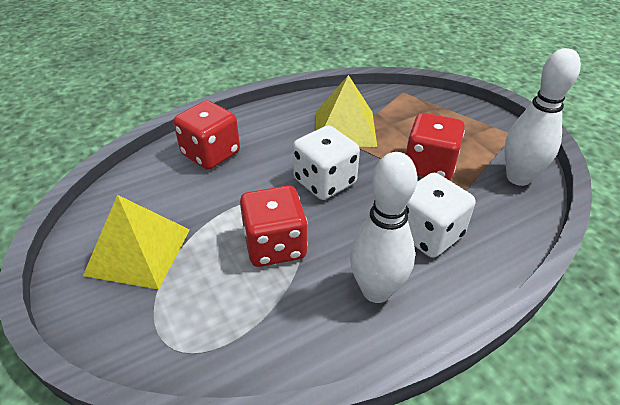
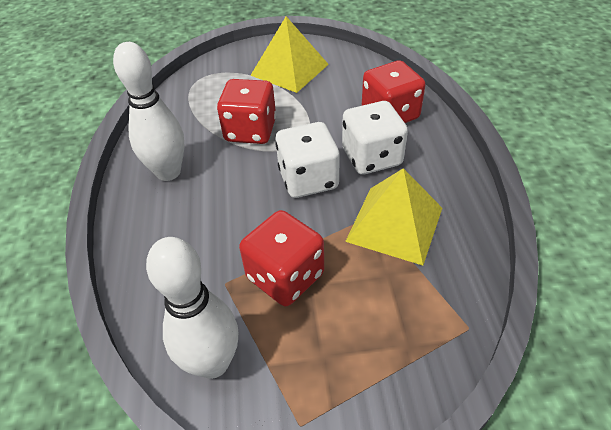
camera: 115 degrees right, 5 degrees up
white dice [407,173,475,258] -> white dice moved to [342,101,408,175]

